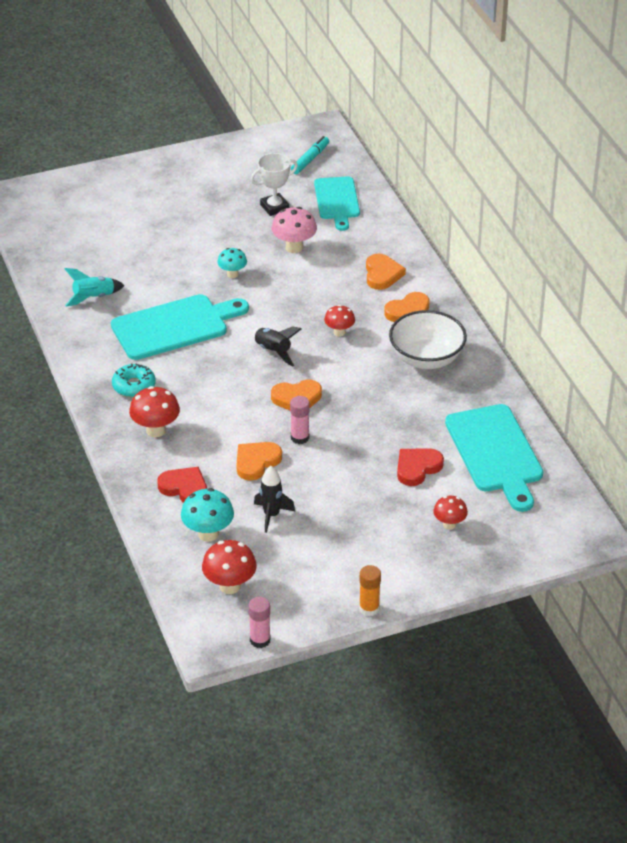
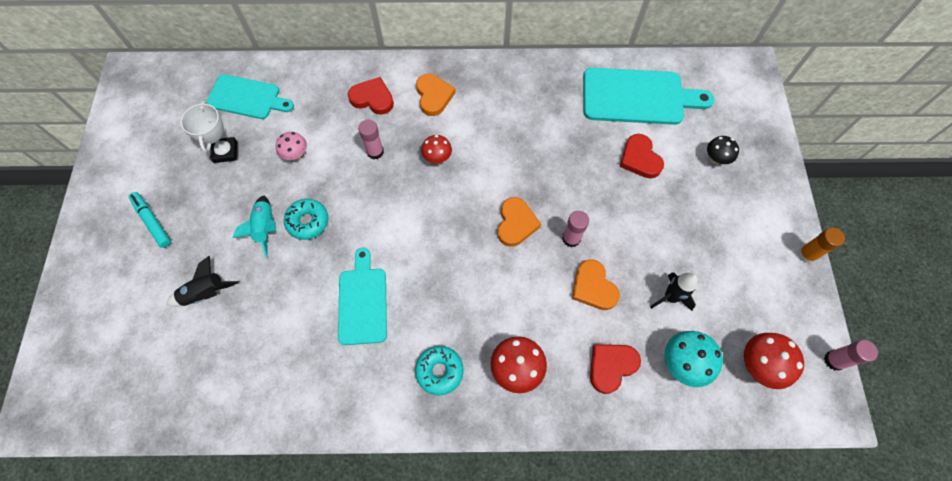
camera: 70 degrees left, 25 degrees up
turquoise rocket [65,268,125,306] -> turquoise rocket moved to [233,196,276,257]
turquoise cutting board [111,294,249,360] -> turquoise cutting board [338,248,387,345], size x0.67
turquoise mushroom [217,248,247,278] -> turquoise donut [284,199,328,240]
black rocket [251,326,302,367] -> black rocket moved to [166,256,239,307]
pink mushroom [272,207,317,253] -> pink mushroom [276,132,307,161], size x0.65
turquoise marker [291,136,329,174] -> turquoise marker moved to [129,192,171,248]
orange heart [366,253,406,290] -> red heart [348,77,394,115]
white bowl [389,310,467,369] -> none
red mushroom [433,496,468,530] -> black mushroom [707,136,739,165]
none -> pink glue stick [358,120,384,159]

